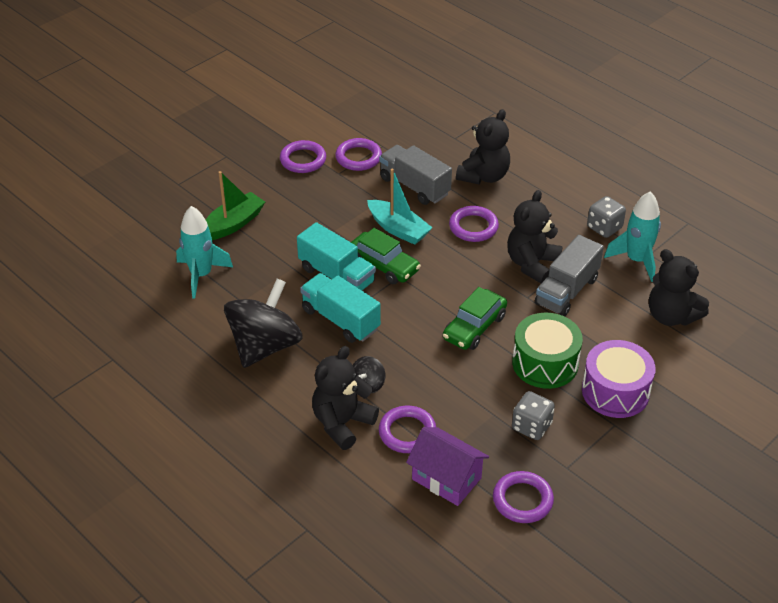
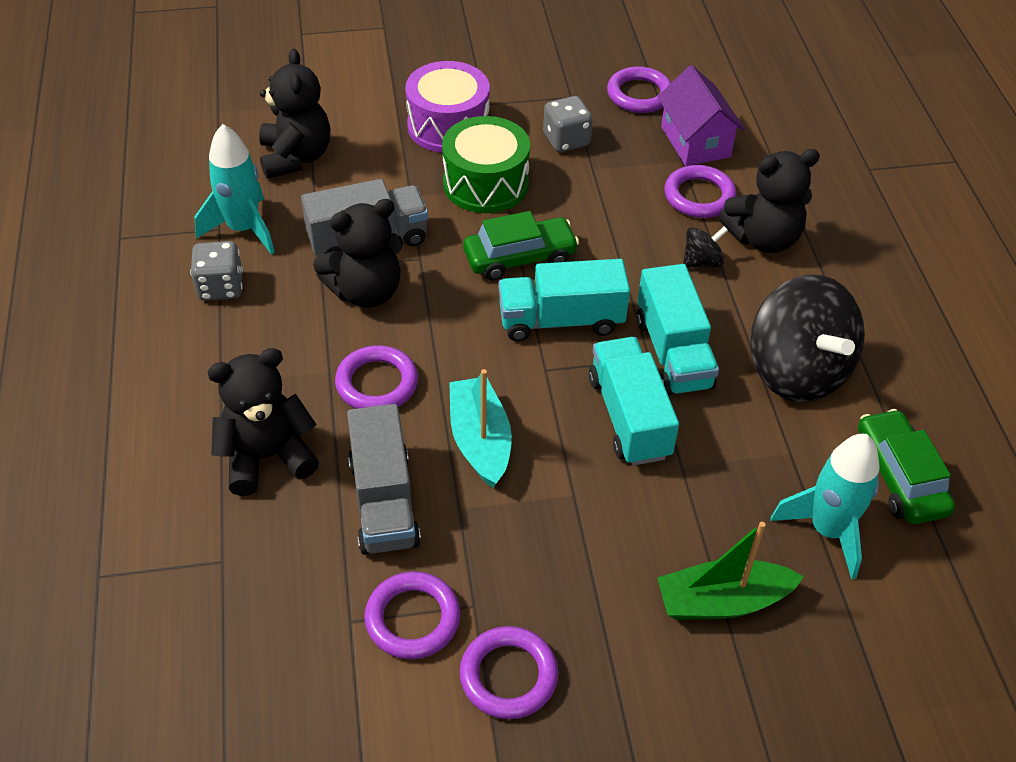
camera: 145 degrees left, 5 degrees up
black spinning top [224,278,303,368] -> black spinning top turned 90 degrees counterclockwise [750,274,865,402]
green car [351,228,421,284] -> green car moved to [858,409,955,524]
none -> turquoise truck [499,259,630,341]

